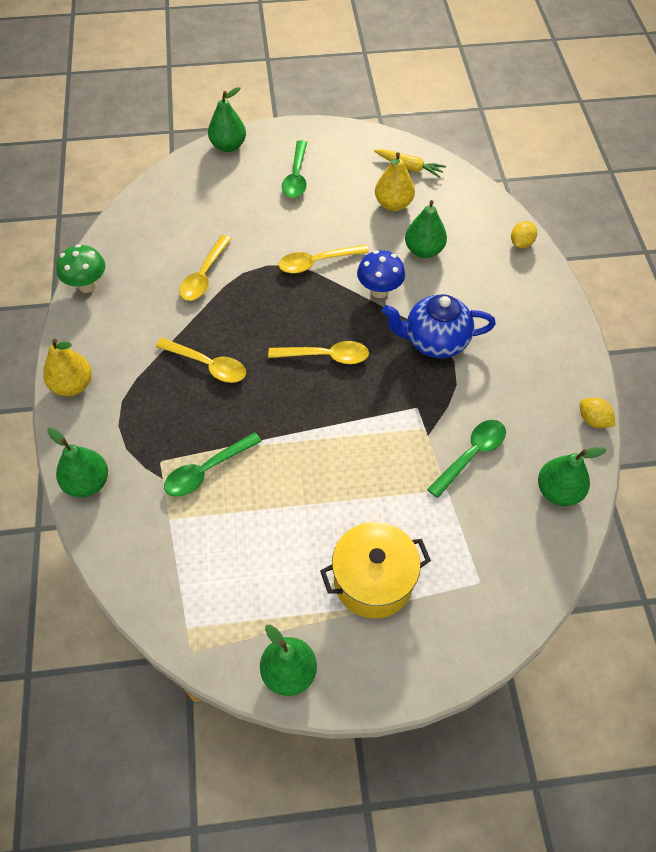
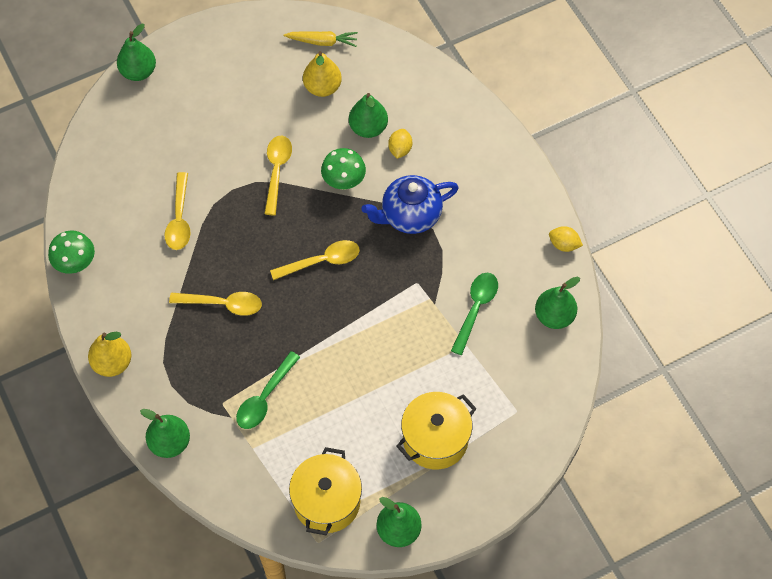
camera: 20 degrees left, 5 degrees up
yellow spoon [279,244,369,273] -> yellow spoon turned 135 degrees clockwise [264,136,292,215]
green spoon [282,140,307,198] -> none
blue mushroom [357,250,405,298] -> green mushroom [321,148,366,190]
yellow lemon [511,221,537,248] -> yellow lemon moved to [388,129,412,159]
none -> yellow pot [289,447,362,535]

